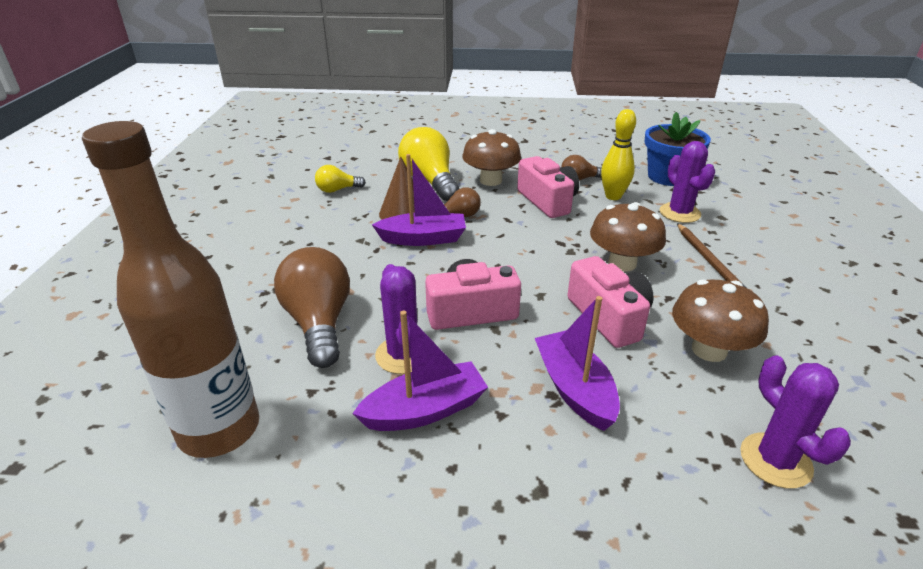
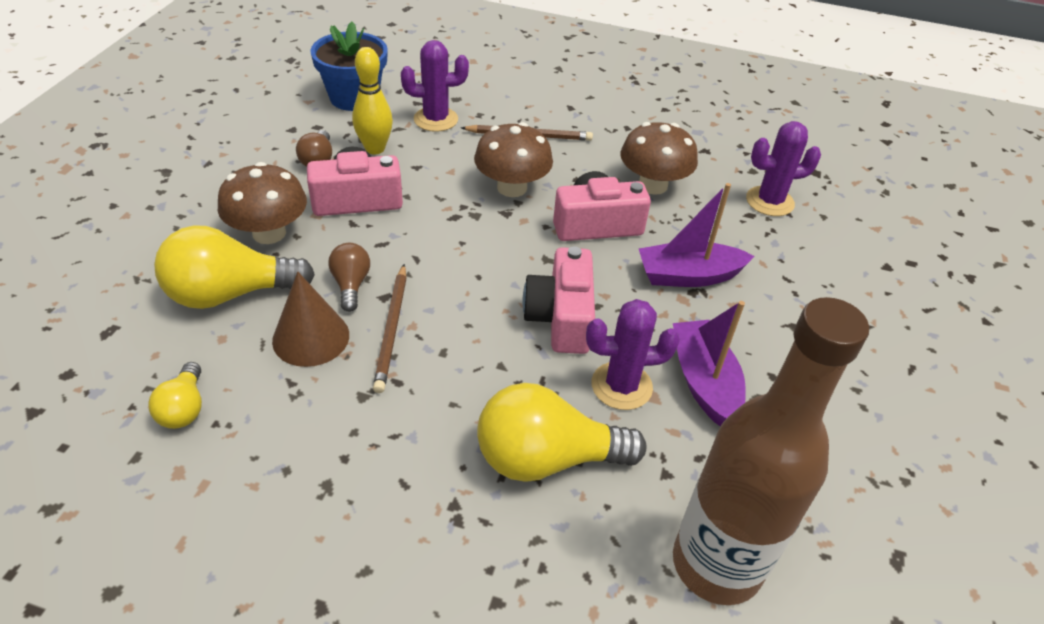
camera: 80 degrees left, 10 degrees up
brown light bulb [274,247,350,368] -> yellow light bulb [477,383,647,482]
purple boat [372,154,466,246] -> brown pencil [373,264,407,393]

